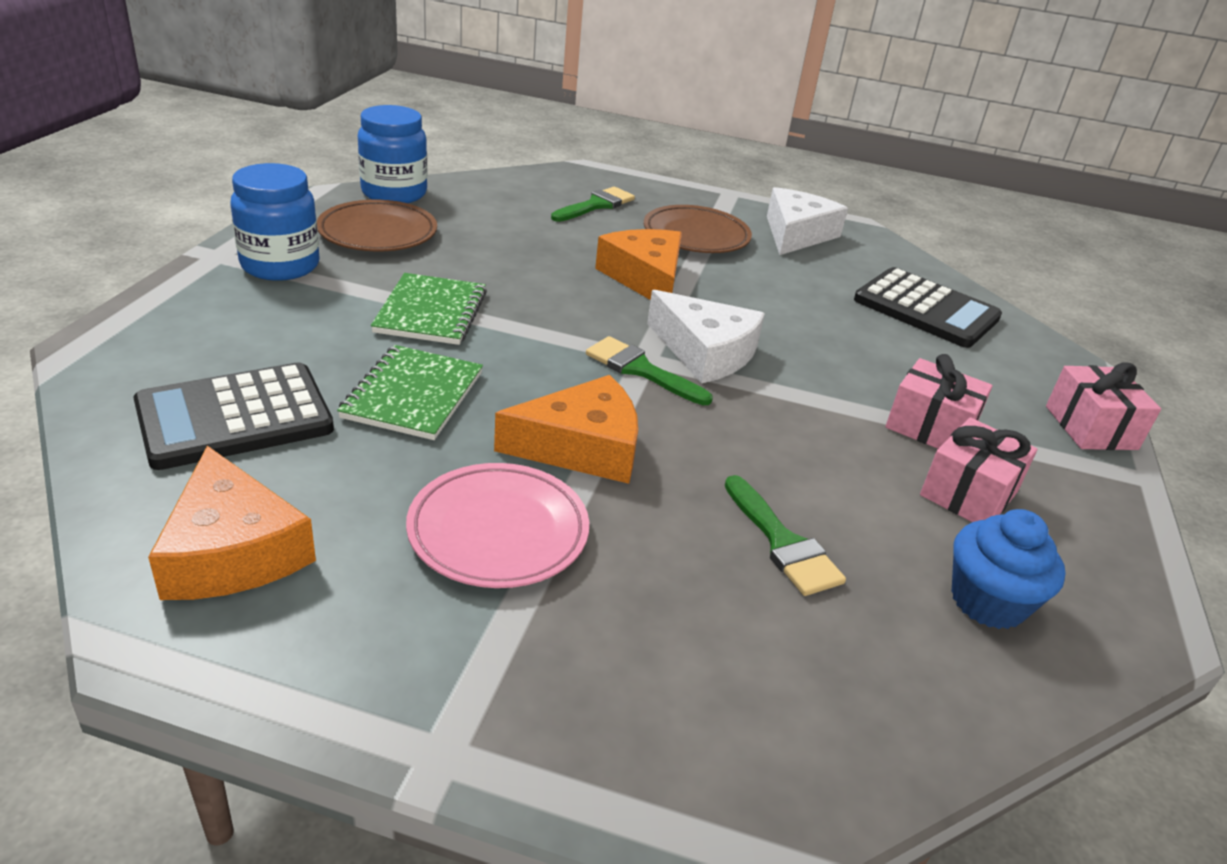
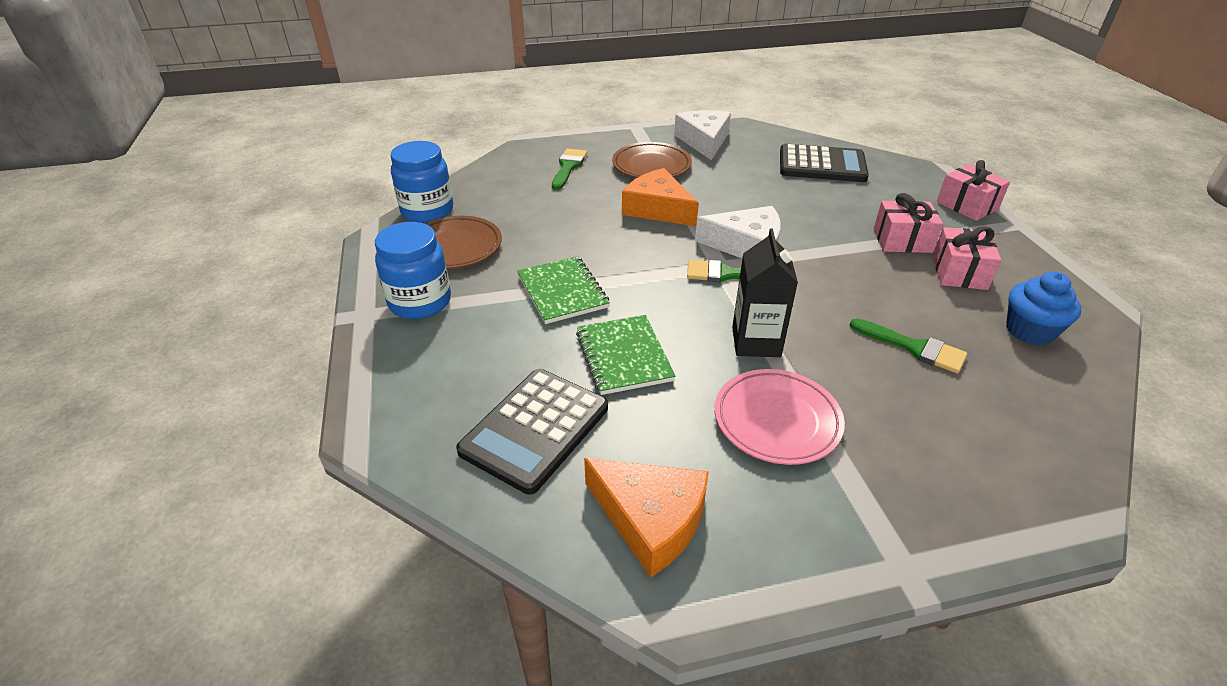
camera: 25 degrees left, 5 degrees up
orange cheese [494,375,638,484] -> black carton [732,228,798,357]

